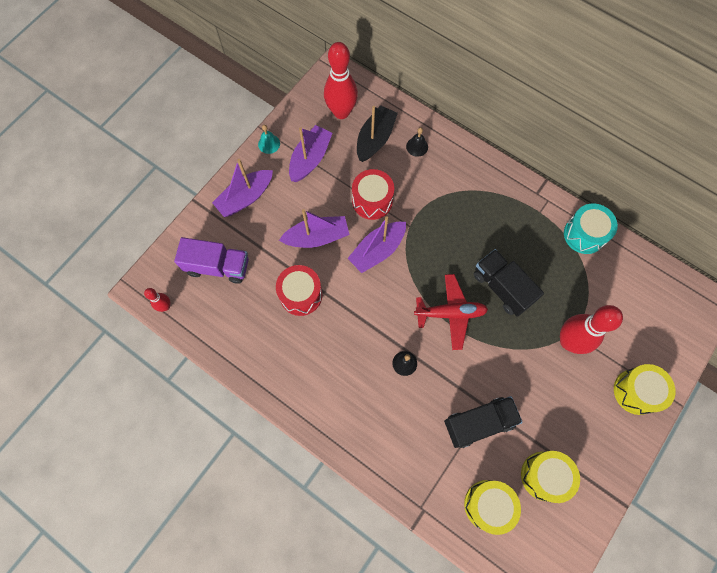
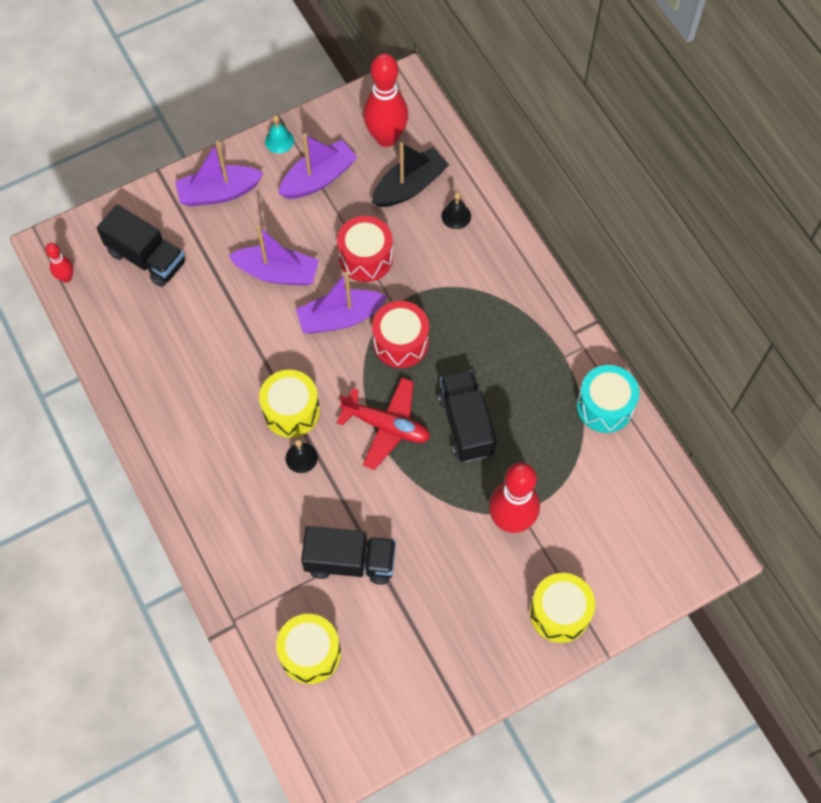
camera: 25 degrees right, 5 degrees down
purple truck [174,237,249,284] -> black truck [97,204,186,287]
red drum [276,265,323,316] -> red drum moved to [372,301,429,368]
yellow drum [521,451,580,503] -> yellow drum moved to [259,370,320,438]

